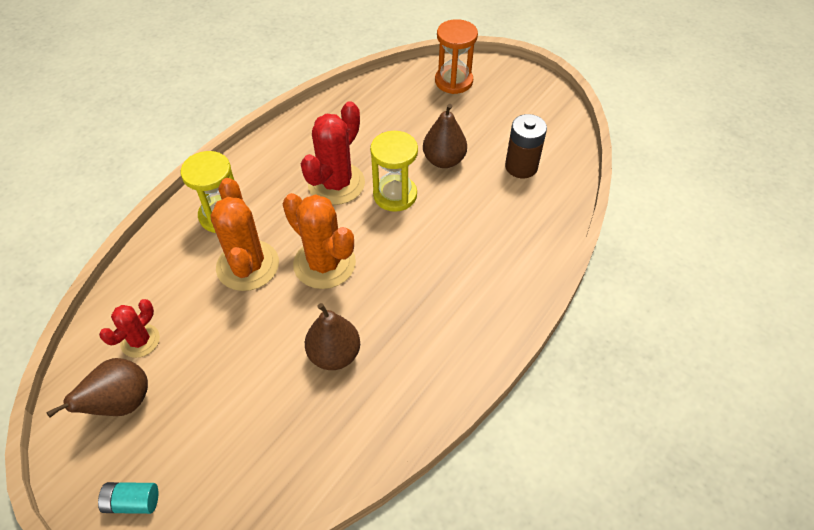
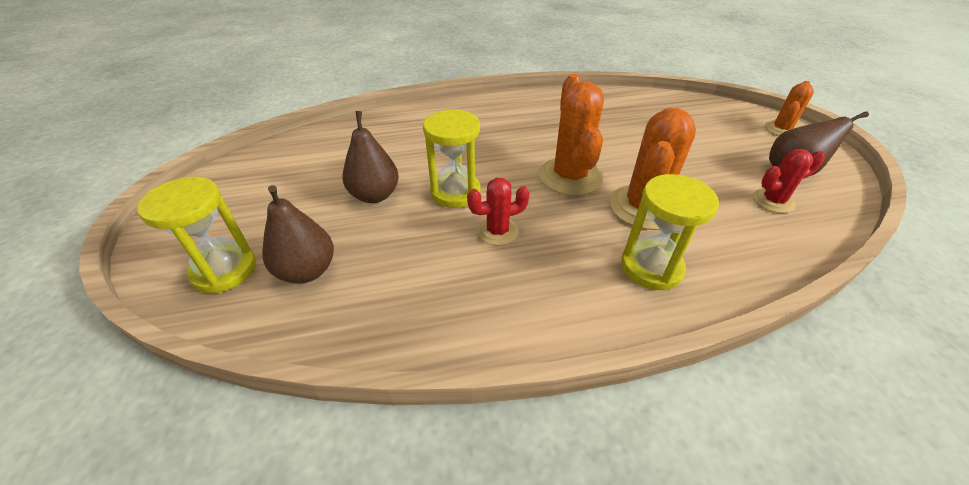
camera: 140 degrees left, 10 degrees down
turquoise battery [98,482,158,514] -> orange cactus [765,81,814,136]
red cactus [301,101,365,205] -> red cactus [467,178,530,246], size x0.57
brown pear [305,303,360,370] -> brown pear moved to [262,185,334,283]
orange hourglass [435,19,478,94] -> yellow hourglass [137,177,256,293]
brown battery [505,114,547,178] -> none

